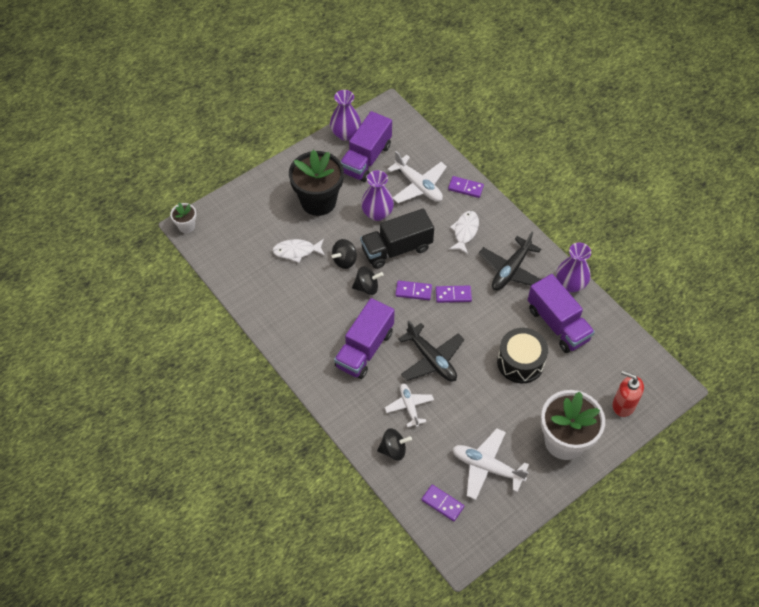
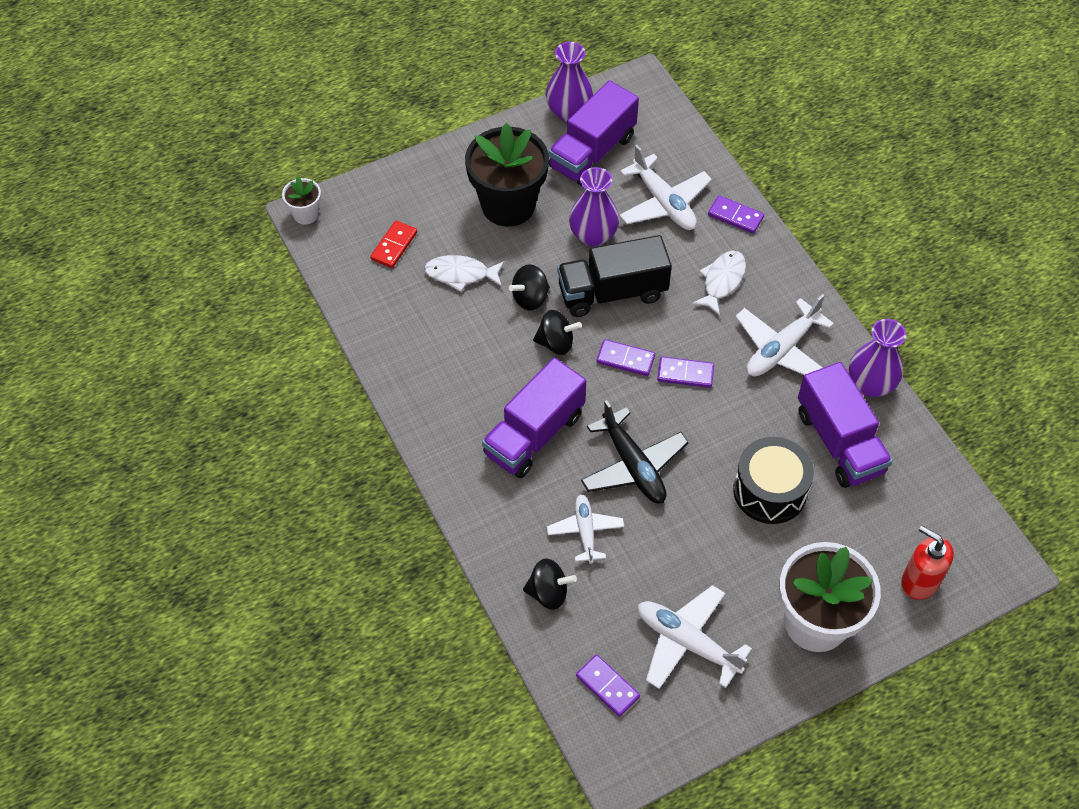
camera: 10 degrees right, 0 degrees up
black plane [479,232,541,290] -> white plane [735,294,834,377]
none -> red domino [370,220,417,268]

